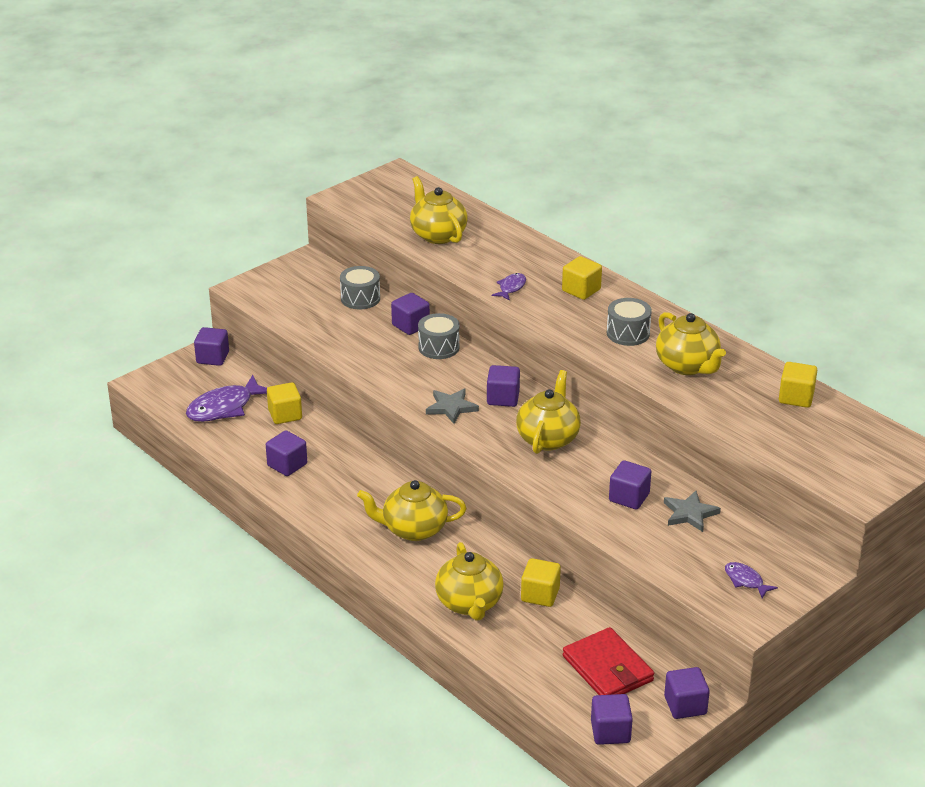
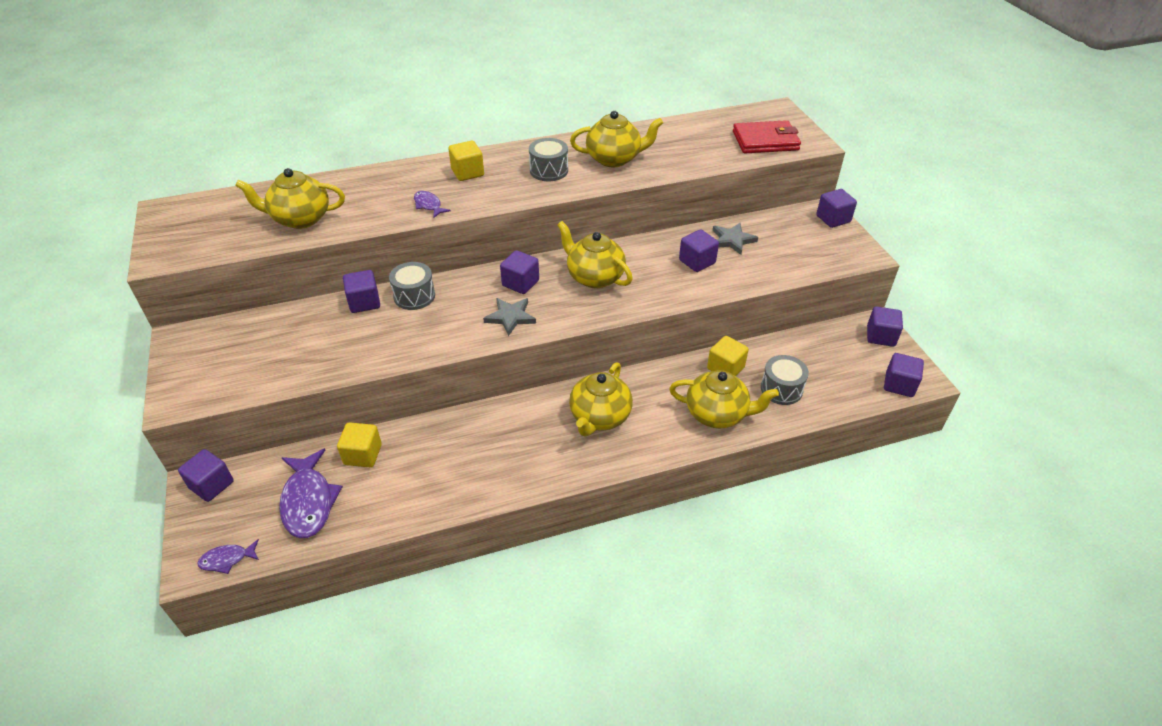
camera: 65 degrees left, 10 degrees up
purple cube [266,430,307,476] -> purple cube moved to [816,189,857,228]
grey drum [340,266,380,309] -> grey drum moved to [761,355,809,405]
red wallet [563,627,654,695] -> red wallet moved to [733,120,801,154]
purple fish [725,562,778,599] -> purple fish moved to [197,539,259,574]
yellow cube [779,362,817,408] -> none

